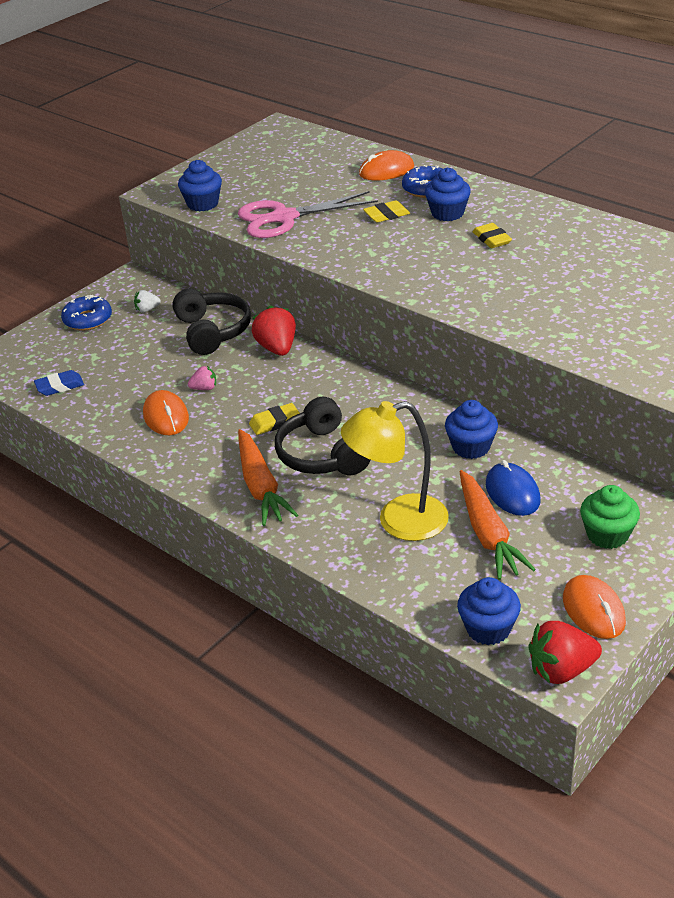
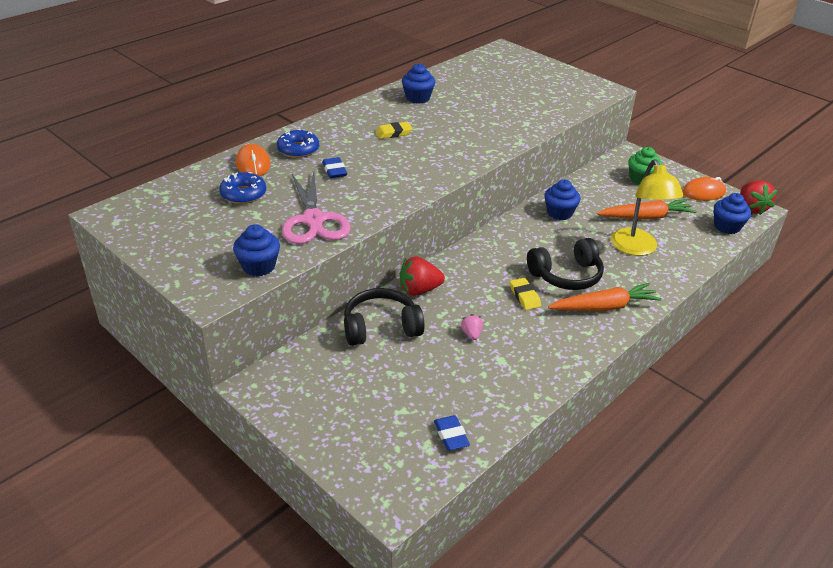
camera: 90 degrees left, 0 degrees up
blue donut [61,294,112,330] -> blue donut moved to [219,172,266,204]
white strawberry [134,290,161,313] -> none
orange mouse [143,390,189,435] -> none
yellow eraser [363,200,410,222] -> blue eraser [322,157,347,178]
blue cupcake [425,168,471,221] -> blue cupcake moved to [402,63,435,104]
blue mouse [486,460,541,516] -> none

